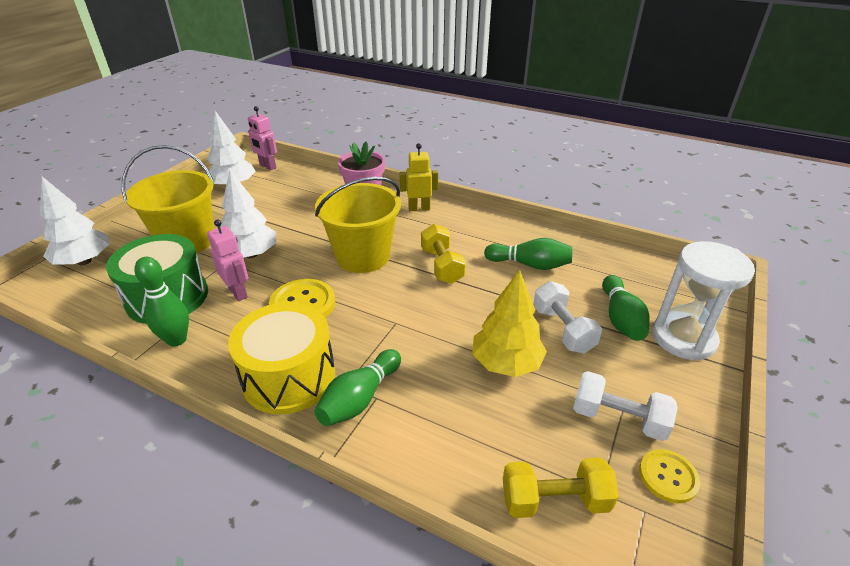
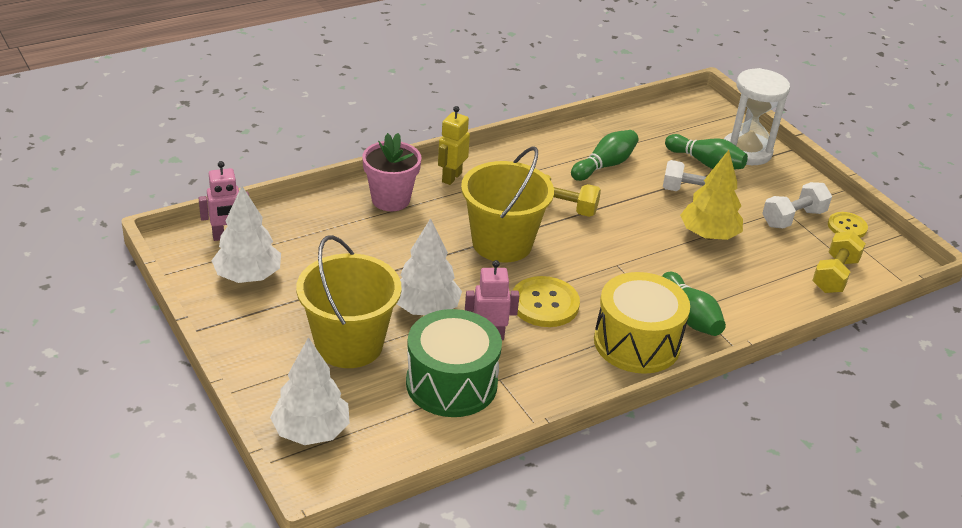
camera: 60 degrees left, 0 degrees up
green bowling pin [134,257,189,347] -> none

